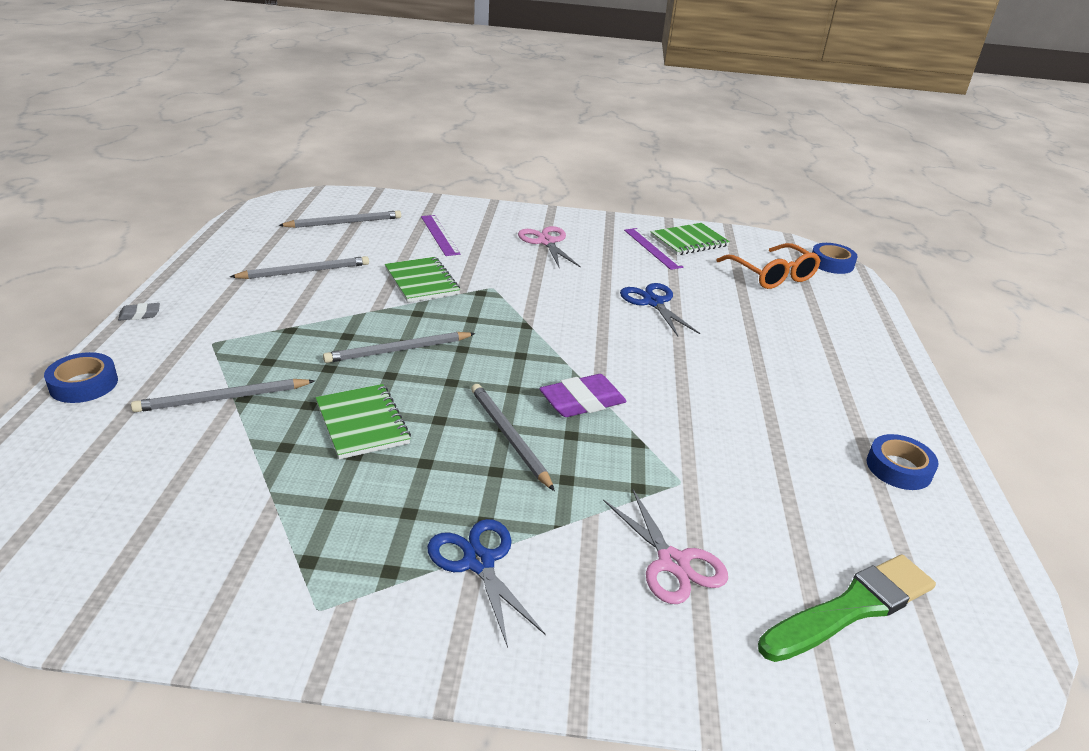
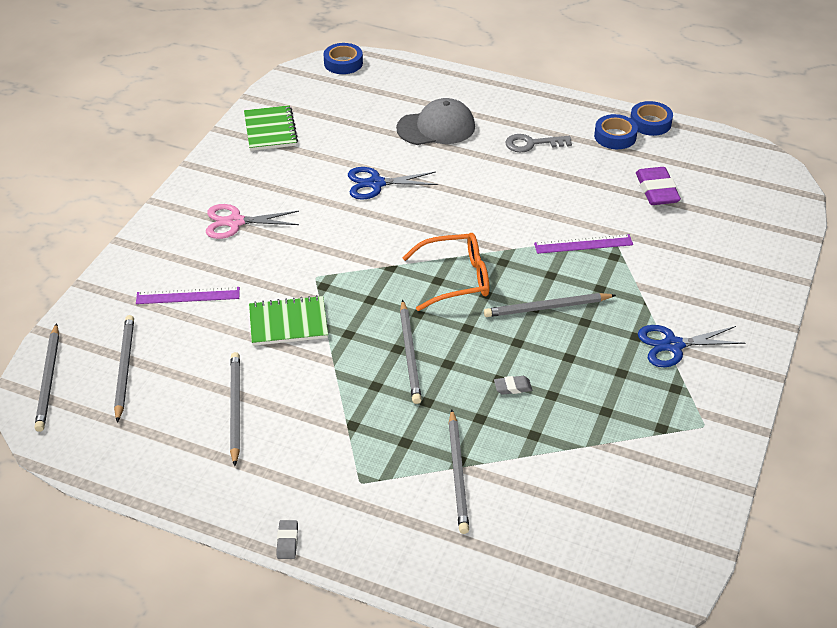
camera: 70 degrees left, 10 degrees up
blue tape [44,352,118,403] -> blue tape moved to [630,101,673,136]
green notebook [316,384,411,459] -> grey eraser [494,376,532,395]
purple eraser [539,374,626,417] -> purple eraser moved to [636,167,681,205]
pink scissors [603,489,728,604] -> none
purple ruler [624,228,683,270] -> purple ruler moved to [534,234,633,254]
orange glasses [716,243,820,289] -> orange glasses moved to [402,233,489,311]
green brush [758,555,936,662] -> none
none -> grey pencil [34,323,59,432]
none -> grey cap [396,98,475,145]
none -> grey key [506,134,572,153]

